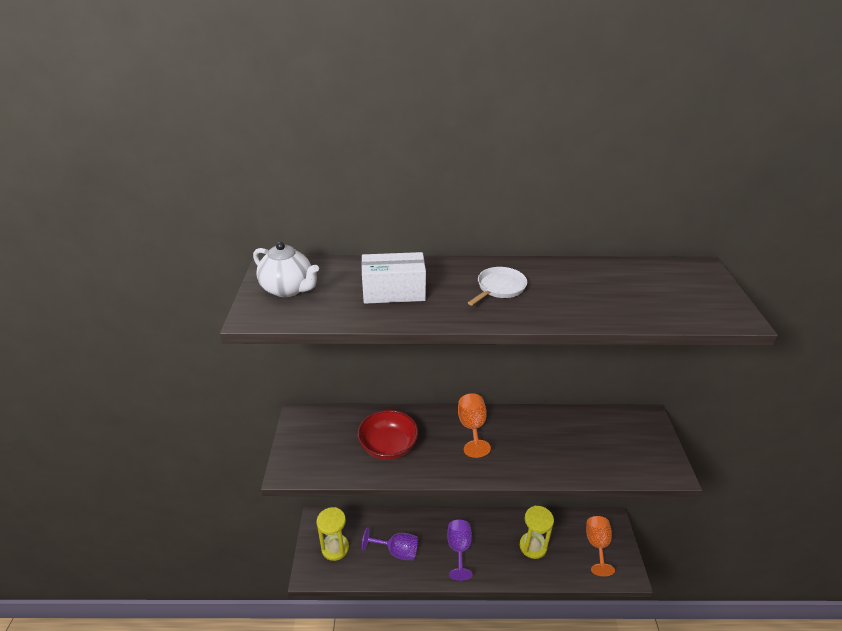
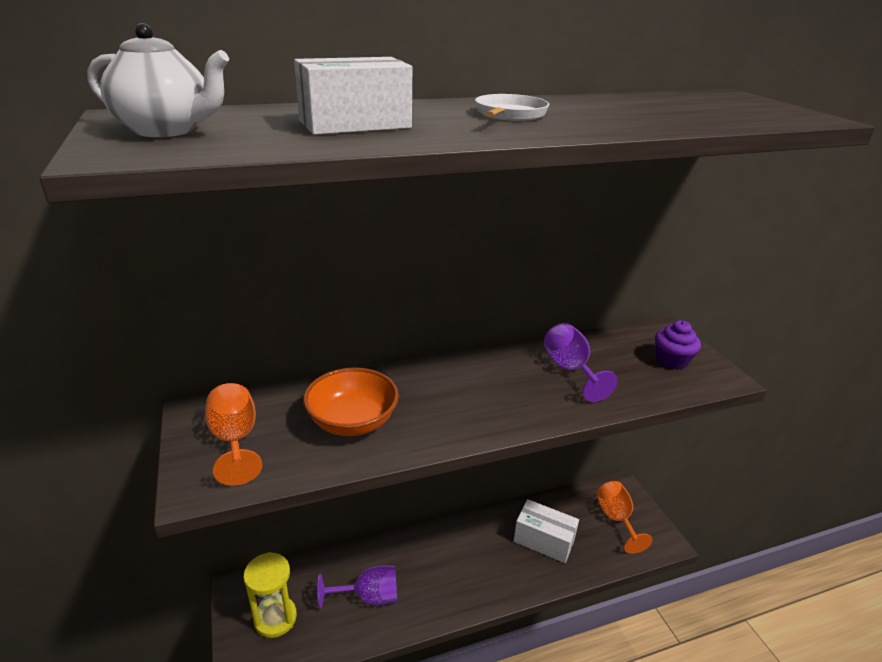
camera: 20 degrees left, 5 degrees down
red bowl [357,410,418,460] -> orange bowl [303,368,399,436]
purple goblet [447,520,473,581] -> purple goblet moved to [544,323,618,402]
orange goblet [458,393,491,458] -> orange goblet moved to [205,383,262,486]
yellow hourglass [520,506,554,559] -> white box [514,499,579,563]
none -> purple cupcake [655,320,701,369]

